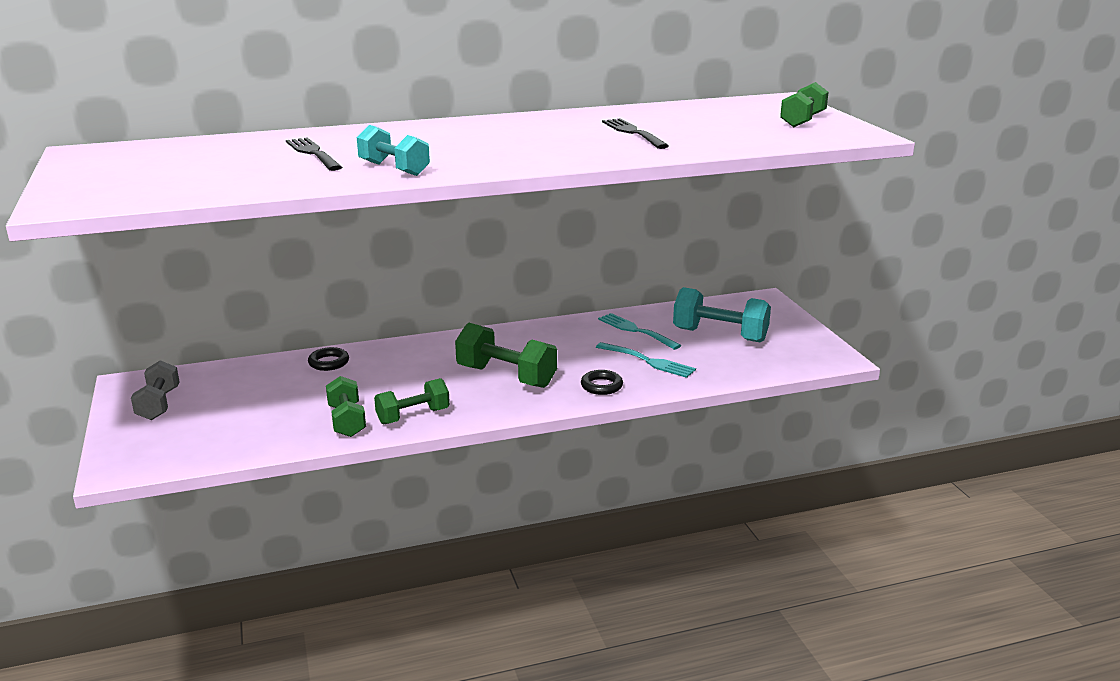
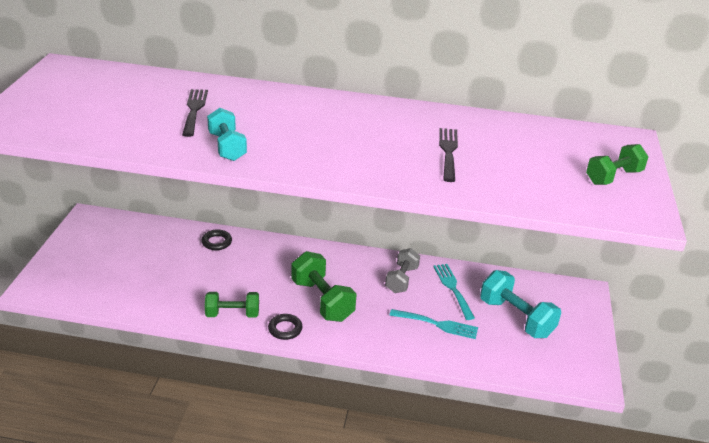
camera: 25 degrees right, 10 degrees up
grey dumbbell [131,360,180,420] -> grey dumbbell moved to [385,248,420,293]
green dumbbell [326,376,366,437] -> none
black ring [581,370,623,395] -> black ring moved to [268,314,303,340]
turquoise fork [596,342,696,378] -> turquoise fork turned 45 degrees counterclockwise [389,309,478,339]

